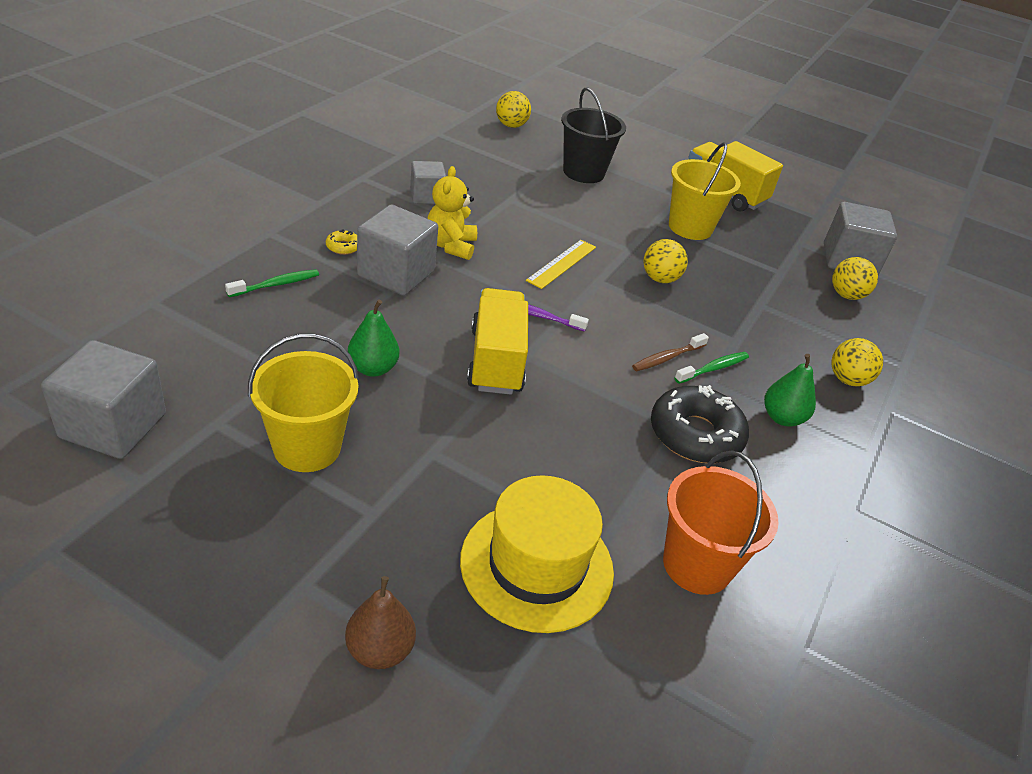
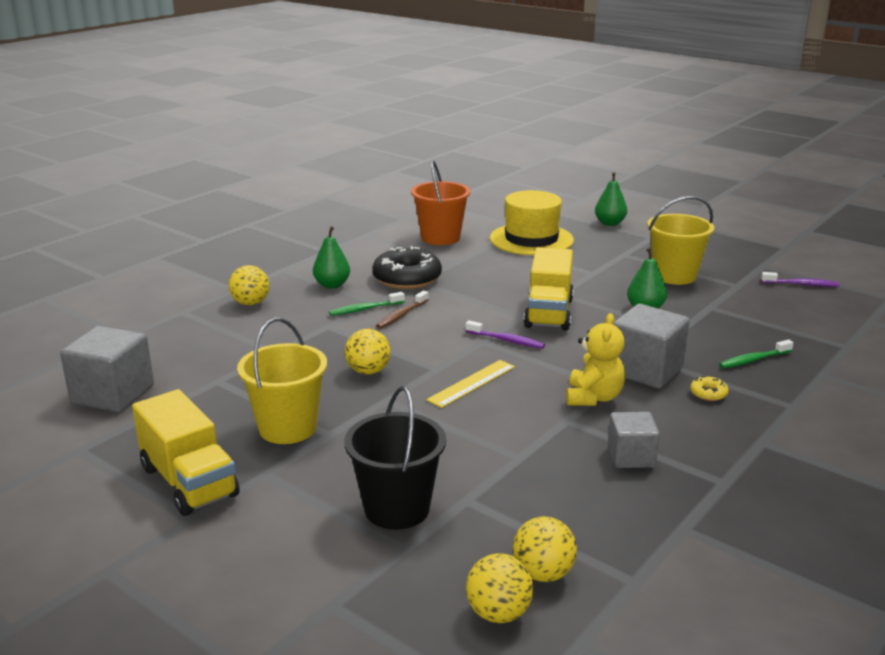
camera: 165 degrees left, 15 degrees down
grey cube [41,340,166,459] -> purple toothbrush [761,272,840,287]
brown pear [345,576,416,669] -> green pear [595,172,627,226]
brown toothbrush [632,333,709,371] -> brown toothbrush turned 150 degrees clockwise [376,290,429,329]
yellow ball [832,257,878,300] -> yellow ball moved to [513,516,577,582]

